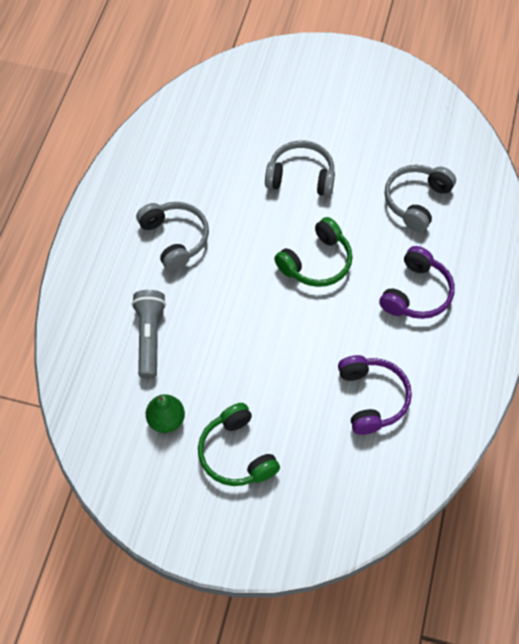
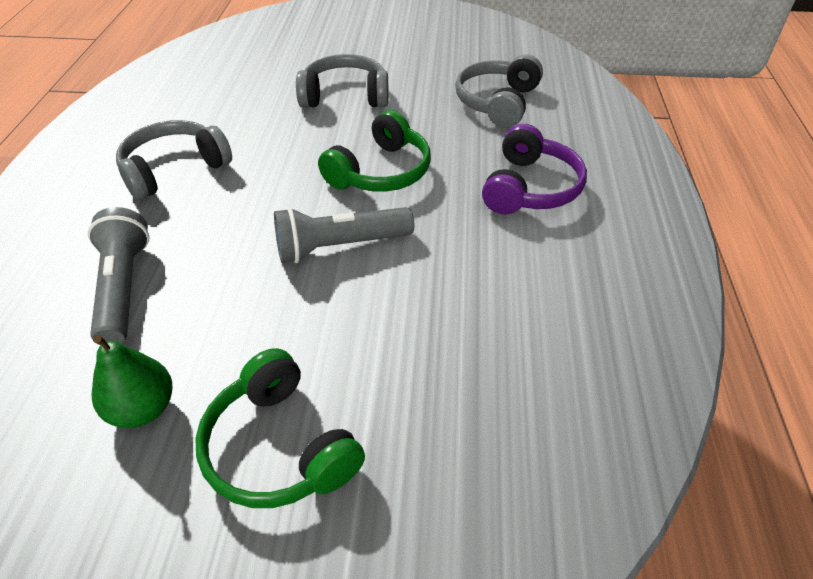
camera: 10 degrees left, 15 degrees down
grey headphones [136,202,209,271] -> grey headphones turned 90 degrees counterclockwise [116,120,232,200]
purple headphones [338,355,412,435] -> none
none -> grey flashlight [274,207,414,263]

